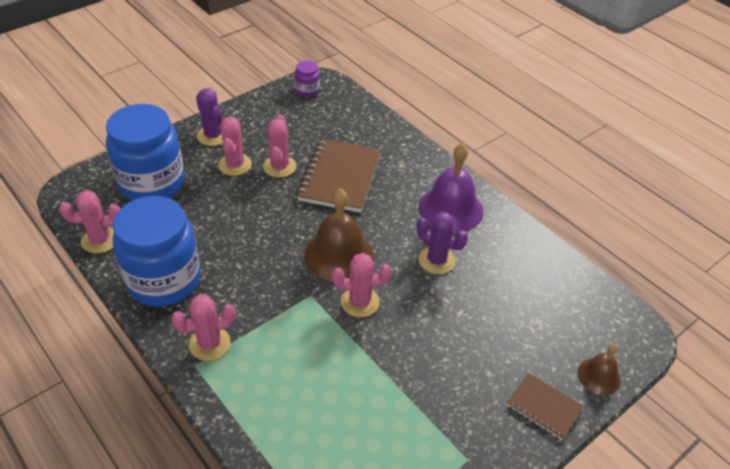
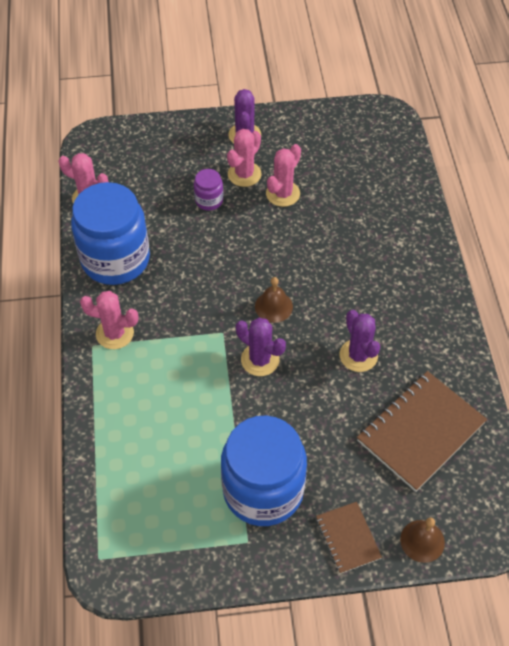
camera: 35 degrees right, 10 degrees up
blue jar [106,104,185,201] -> blue jar moved to [221,415,307,526]
purple jar [295,60,320,97] -> purple jar moved to [194,169,223,211]
brown notebook [297,139,381,213] -> brown notebook moved to [357,371,487,492]
brown bell [304,189,373,282] -> brown bell [255,277,293,323], size x0.54
pink cactus [332,253,392,317] -> purple cactus [236,318,286,376]
purple bell [418,143,483,233] -> none

